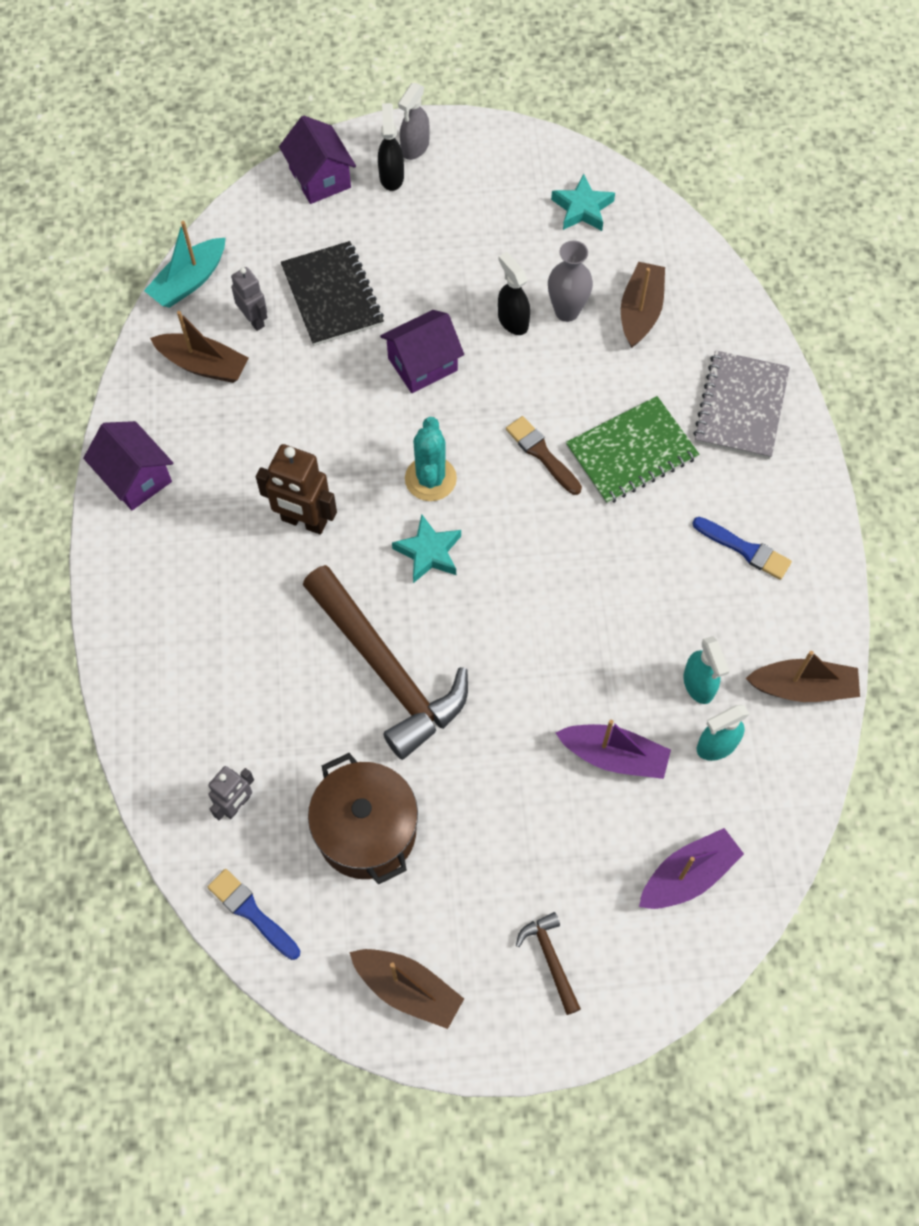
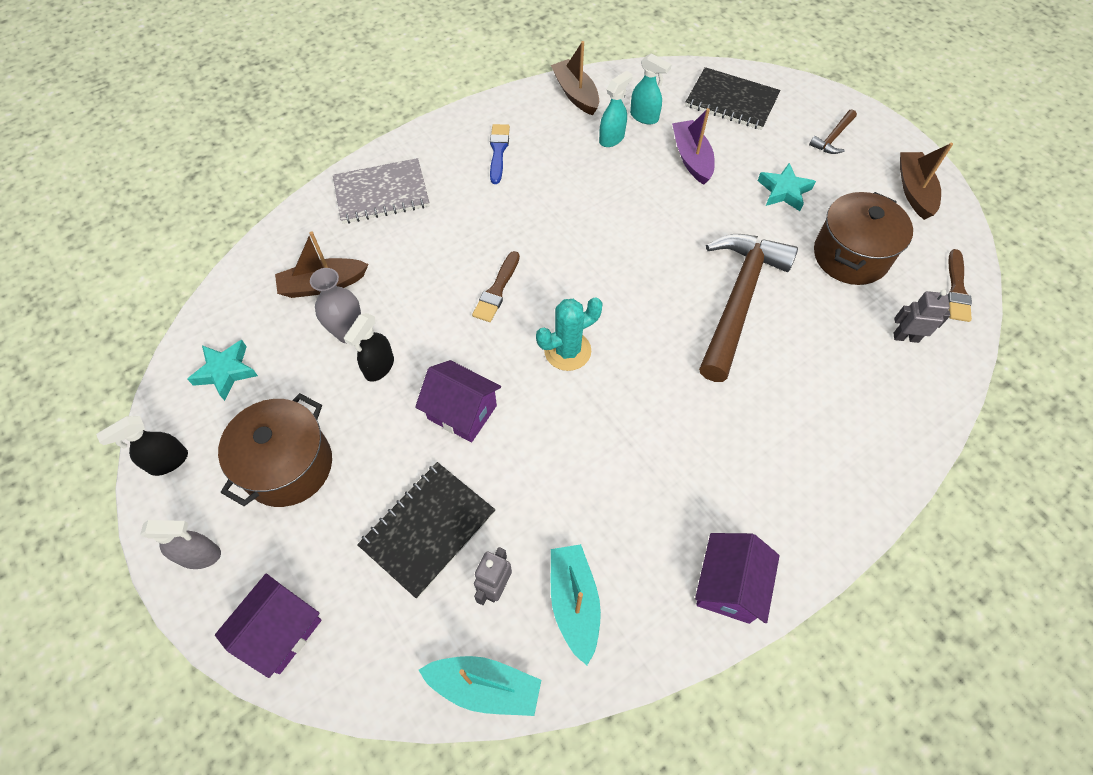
camera: 120 degrees left, 5 degrees down
brown boat [150,311,249,383] -> turquoise boat [551,544,601,665]
blue brush [207,869,300,960] -> brown brush [948,249,972,322]
brown robot [256,444,337,535] -> none
black spray bottle [378,103,404,191] -> black spray bottle moved to [96,416,188,476]
turquoise star [392,515,461,583] -> turquoise star moved to [758,163,816,211]
green notebook [566,396,699,504] -> none
purple boat [639,828,744,909] -> black notebook [685,67,780,130]
none -> brown pot [218,393,332,507]

